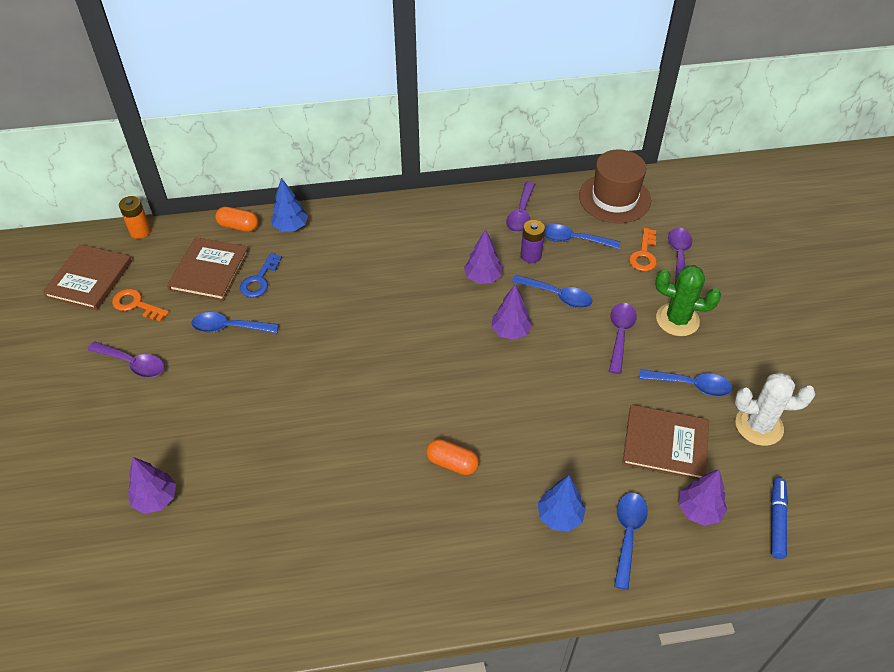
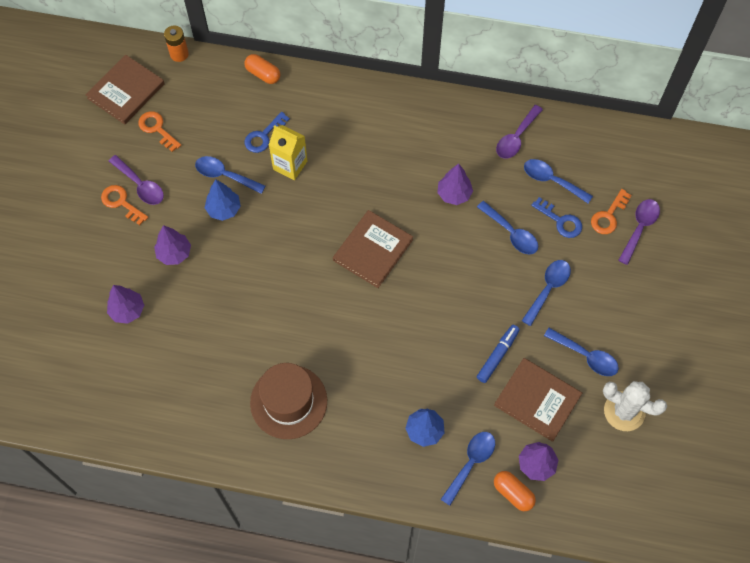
camera: 20 degrees right, 15 degrees up
brown book [167,237,249,301] -> brown book moved to [333,210,413,288]
blue tree [271,178,308,231] -> blue tree moved to [205,179,241,221]
orange capsule [426,439,479,475] -> orange capsule moved to [494,471,536,511]
purple tree [491,284,533,340] -> purple tree moved to [154,225,191,265]
purple battery [521,220,545,263] -> none
brown hat [579,149,651,223] -> brown hat moved to [250,363,327,439]
purple spoon [609,303,637,374] -> blue spoon [522,260,571,326]
green cactus [655,265,721,336] -> none
blue marker [771,478,788,559] -> blue marker moved to [477,325,520,383]
none -> orange key [101,185,148,225]
none -> yellow carton [269,125,307,180]
none -> blue key [531,197,582,238]

